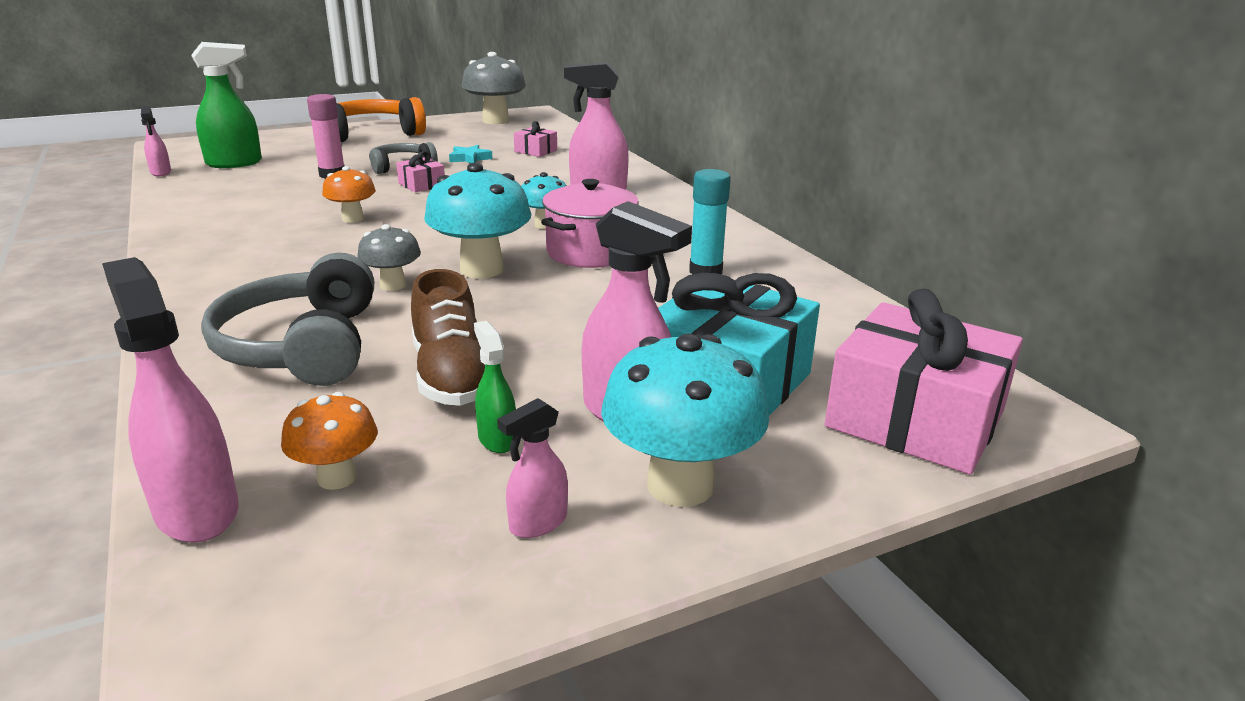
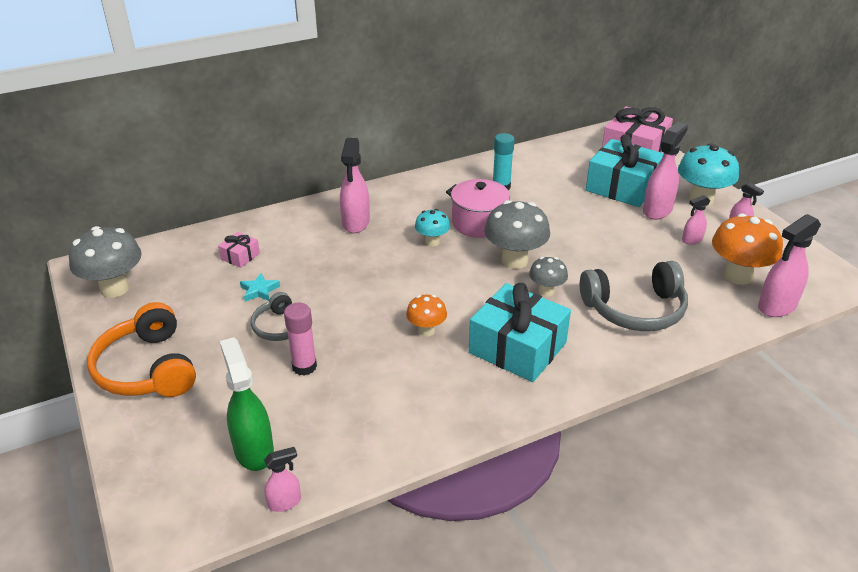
camera: 90 degrees left, 10 degrees up
orange mushroom [281,392,378,490] -> orange mushroom [712,213,783,285], size x1.77
pink gift [396,151,445,192] -> none
brown shoe [411,269,485,406] -> none
turquoise mushroom [424,163,531,279] -> grey mushroom [484,200,550,269]
green spray bottle [474,321,516,453] -> pink spray bottle [682,195,710,245]
none -> turquoise gift [469,283,571,382]

